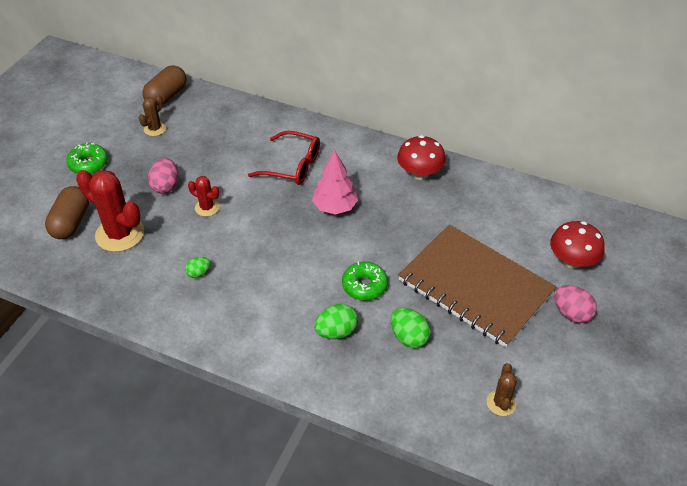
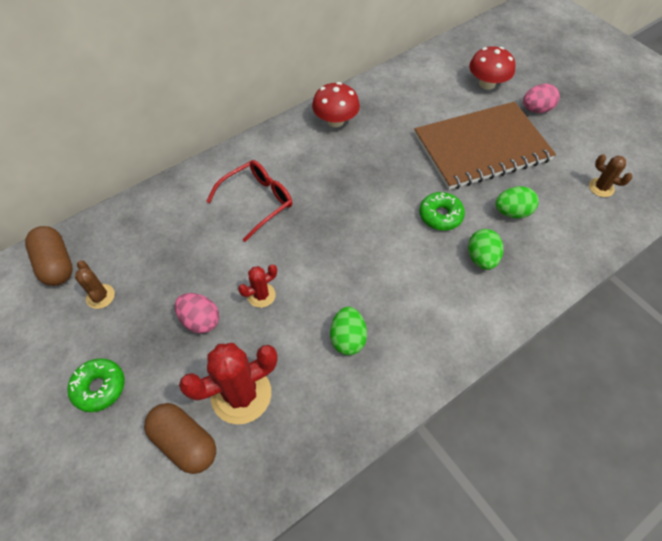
camera: 60 degrees left, 10 degrees up
green egg [185,257,211,278] -> green egg [330,307,367,355], size x1.63
pink tree [312,150,358,215] -> none

